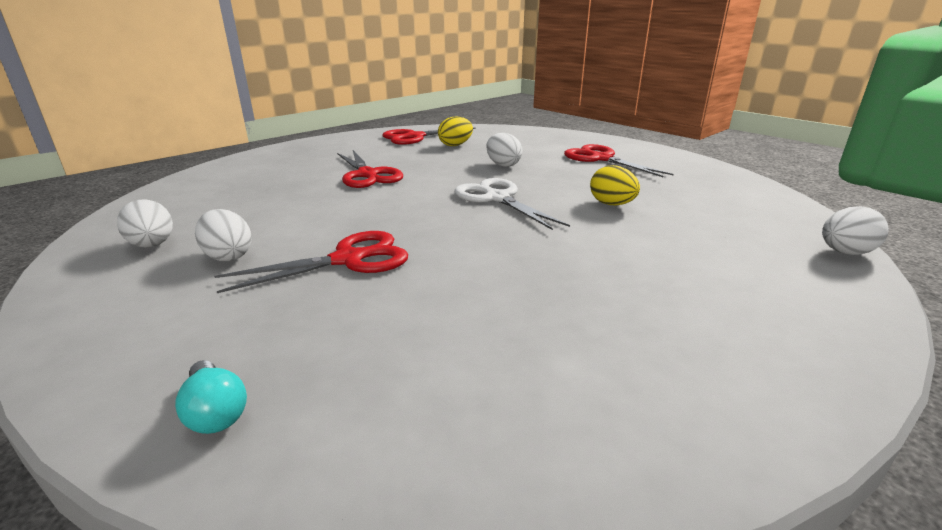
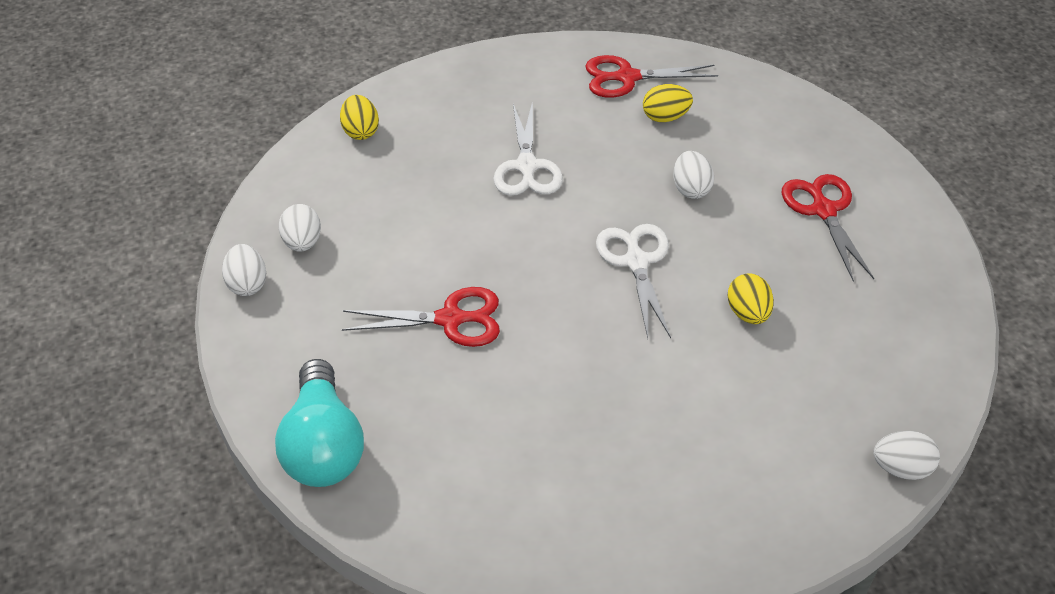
camera: 25 degrees right, 20 degrees up
turquoise light bulb [175,360,247,434] -> turquoise light bulb [275,359,364,487], size x2.27
white egg [195,209,252,261] -> white egg moved to [222,244,266,296]
red scissors [337,150,403,188] -> white scissors [493,101,563,196]
none -> yellow egg [340,95,379,140]

